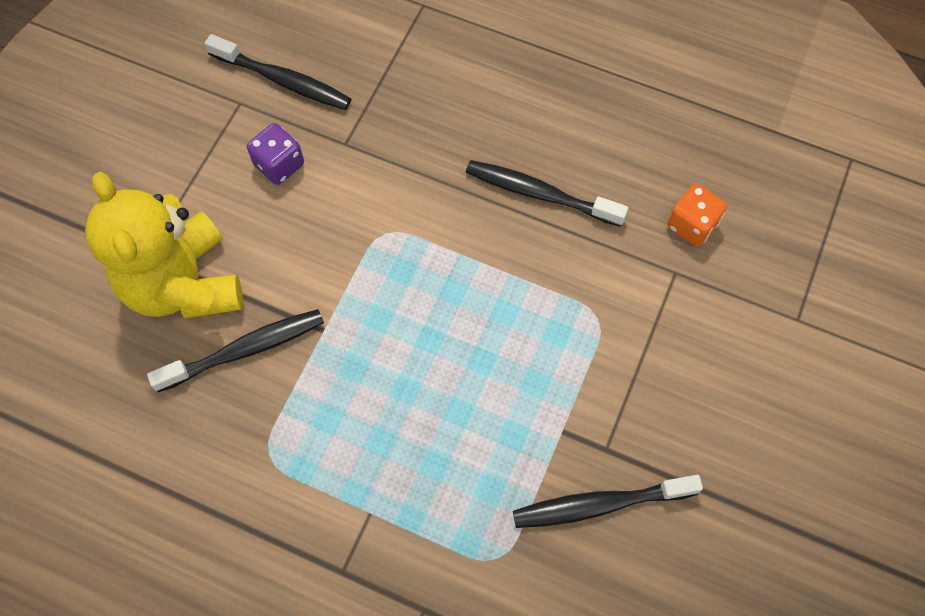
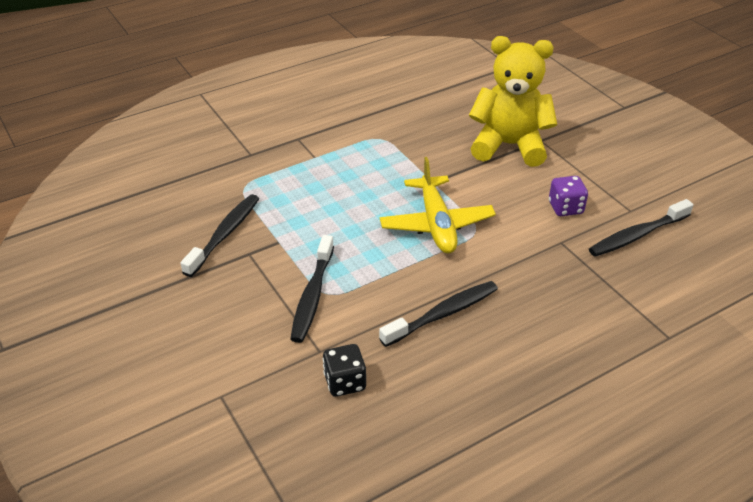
camera: 125 degrees right, 25 degrees down
black toothbrush [147,309,324,392] -> black toothbrush moved to [290,235,334,343]
orange dice [667,184,727,246] -> black dice [323,344,366,397]
none -> yellow plane [380,157,496,254]

